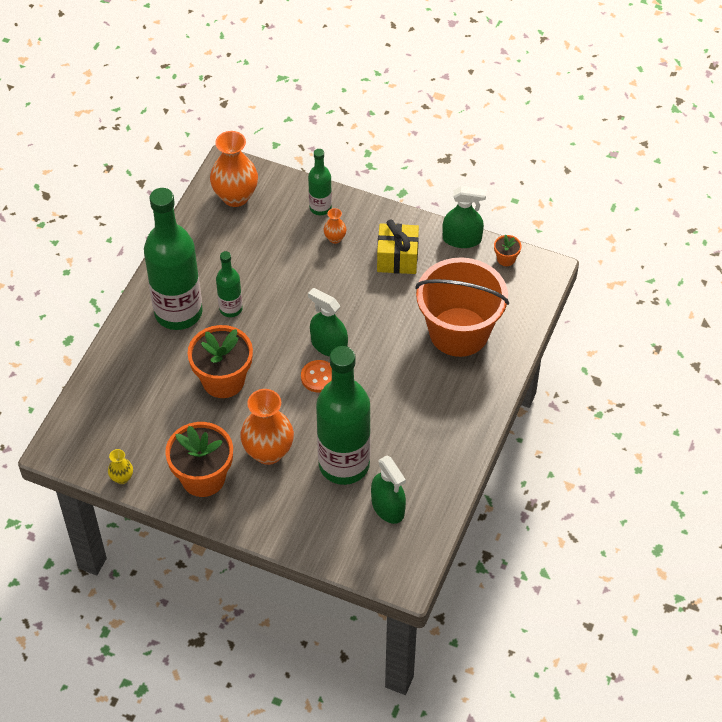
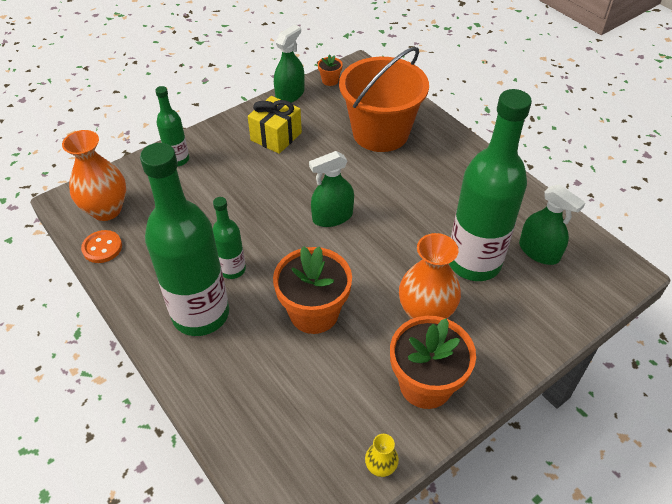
camera: 60 degrees left, 5 degrees down
orange button [301,360,332,393] -> orange button moved to [81,230,122,263]
orange vase [323,208,347,244] -> none
green spray bottle [371,456,406,524] -> green spray bottle turned 45 degrees clockwise [519,184,586,265]

